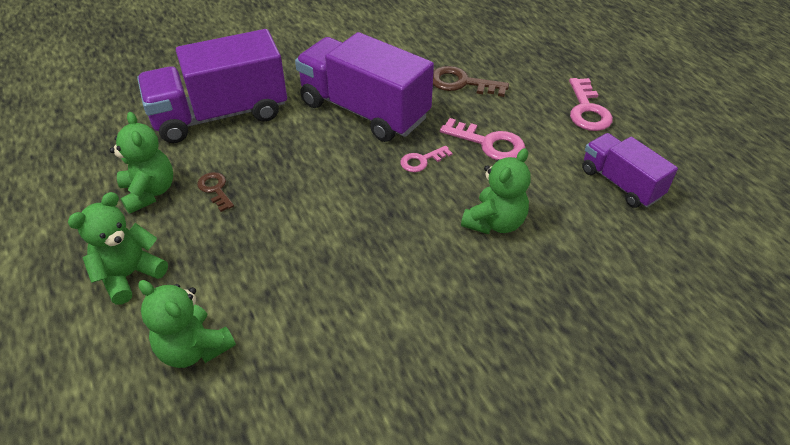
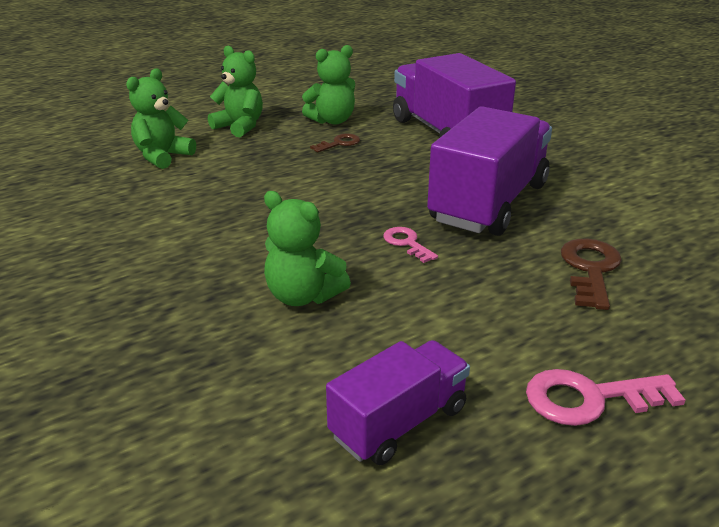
camera: 85 degrees right, 15 degrees down
pink key [440,118,525,160] -> none

